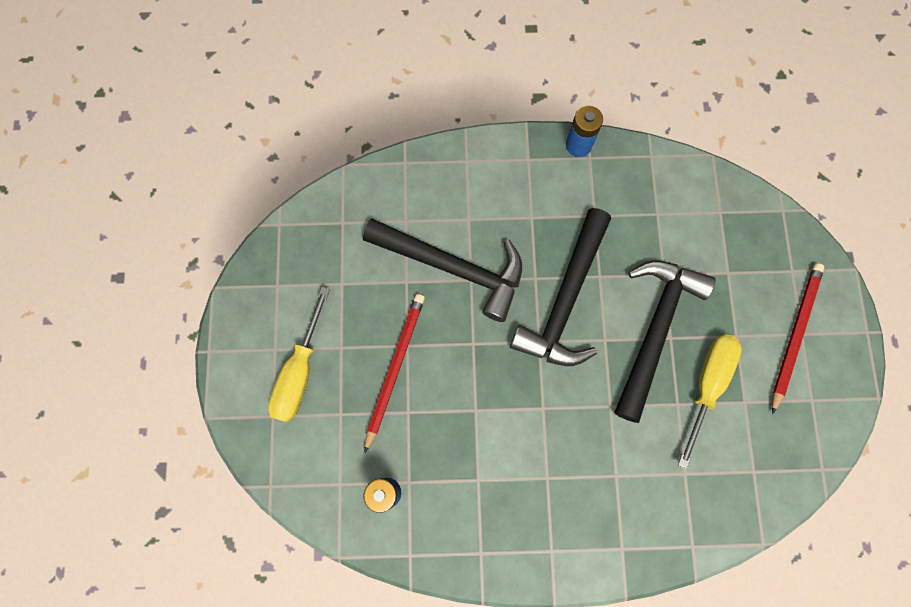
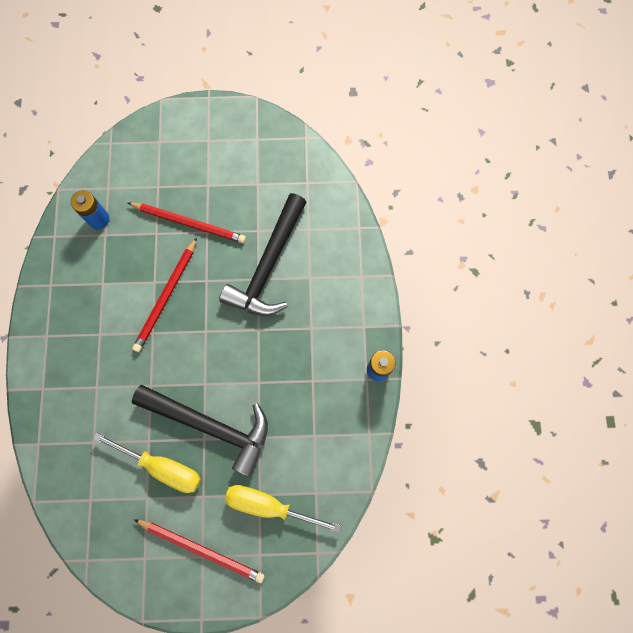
camera: 90 degrees right, 0 degrees up
yellow screwdriver [268,287,330,422] -> yellow screwdriver moved to [225,485,341,533]
black hammer [510,208,611,366] -> none
none -> red pencil [132,237,197,352]

